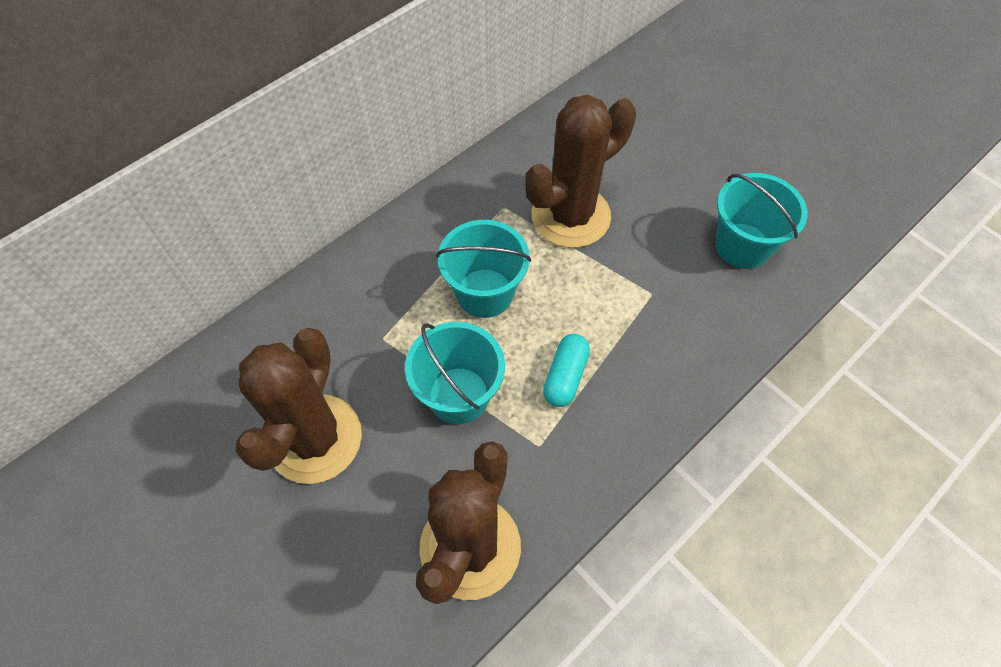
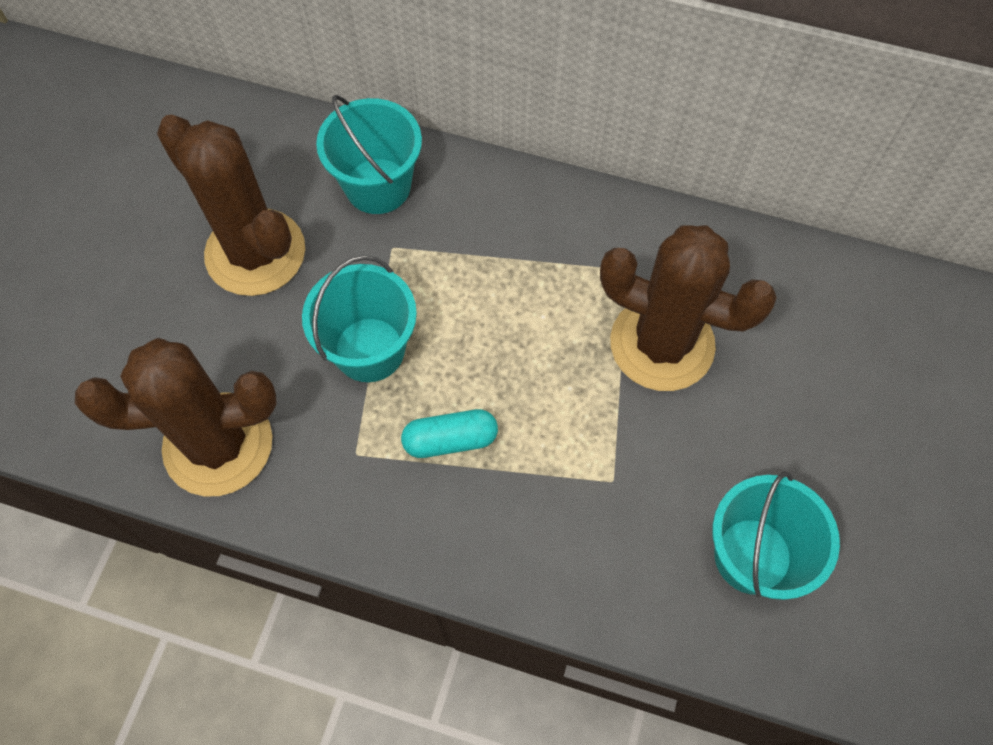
camera: 60 degrees right, 5 degrees up
brown cactus [236,328,362,484] -> brown cactus turned 60 degrees clockwise [157,114,305,296]
turquoise bucket [436,220,531,318] -> turquoise bucket moved to [316,95,422,214]

